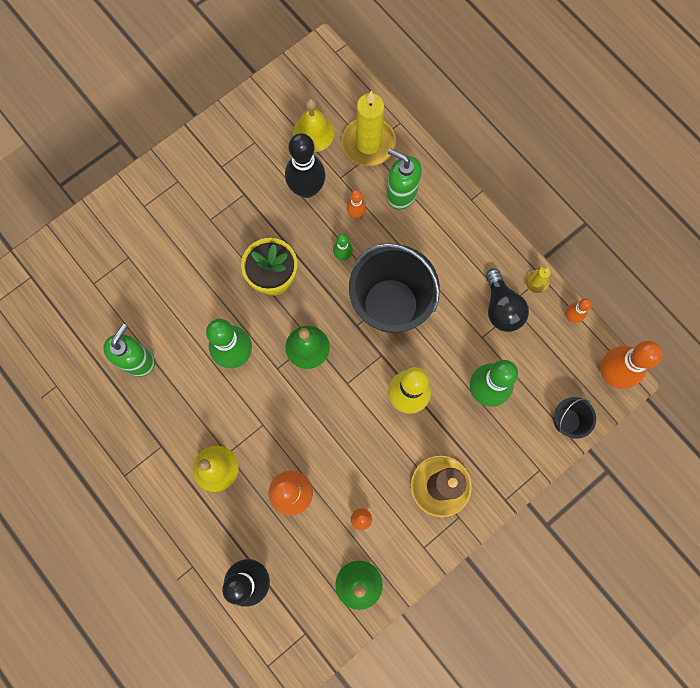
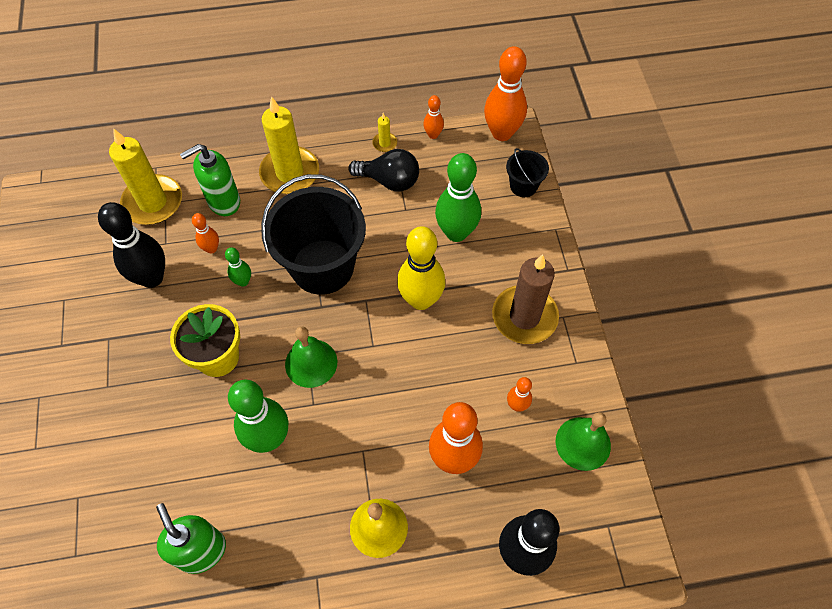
camera: 60 degrees left, 15 degrees down
yellow bell [293,98,334,152] -> none
none -> yellow candle [259,96,319,194]

